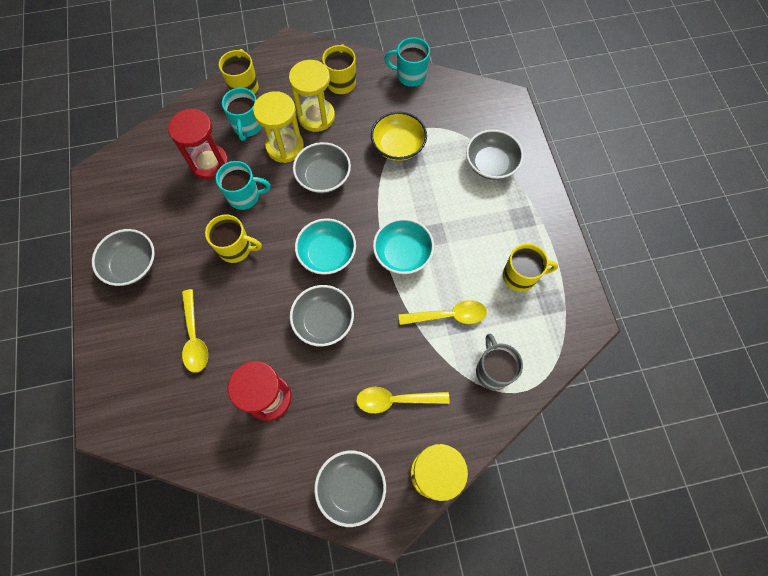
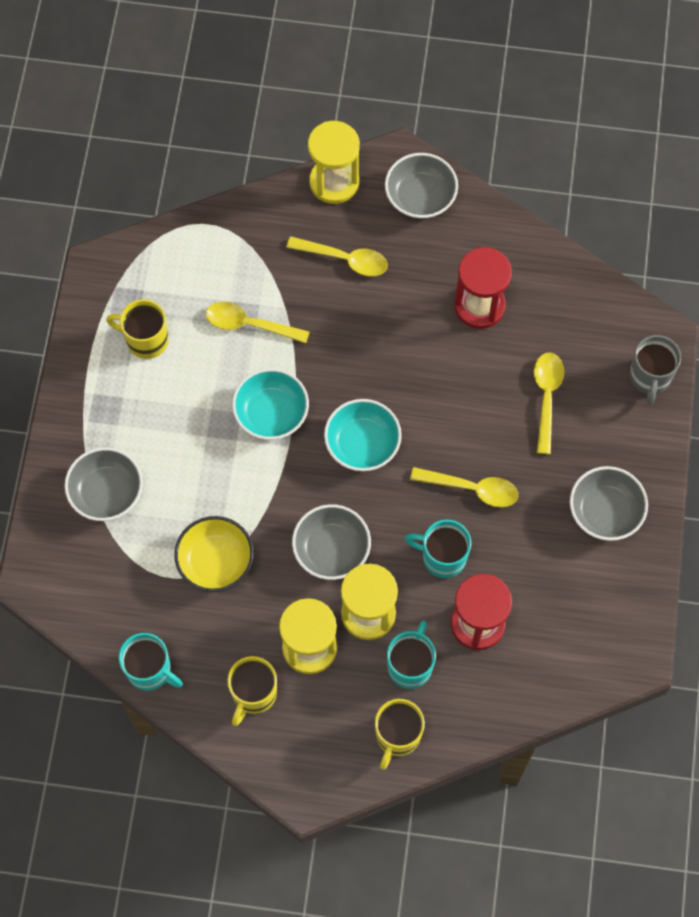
camera: 160 degrees left, 0 degrees up
yellow mug [205,214,262,263] -> yellow spoon [410,467,518,507]
grey bowl [290,285,354,346] -> none
grey mug [476,334,523,390] -> grey mug moved to [630,335,681,405]

